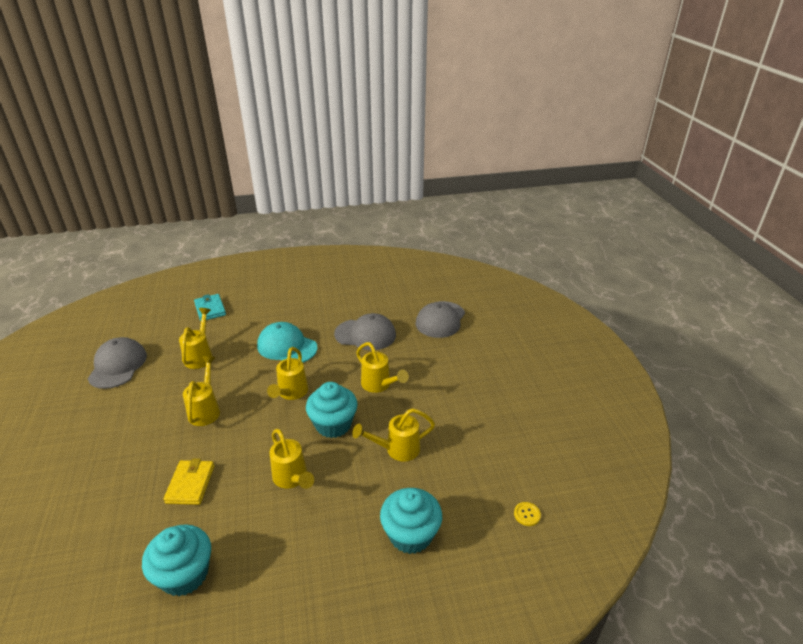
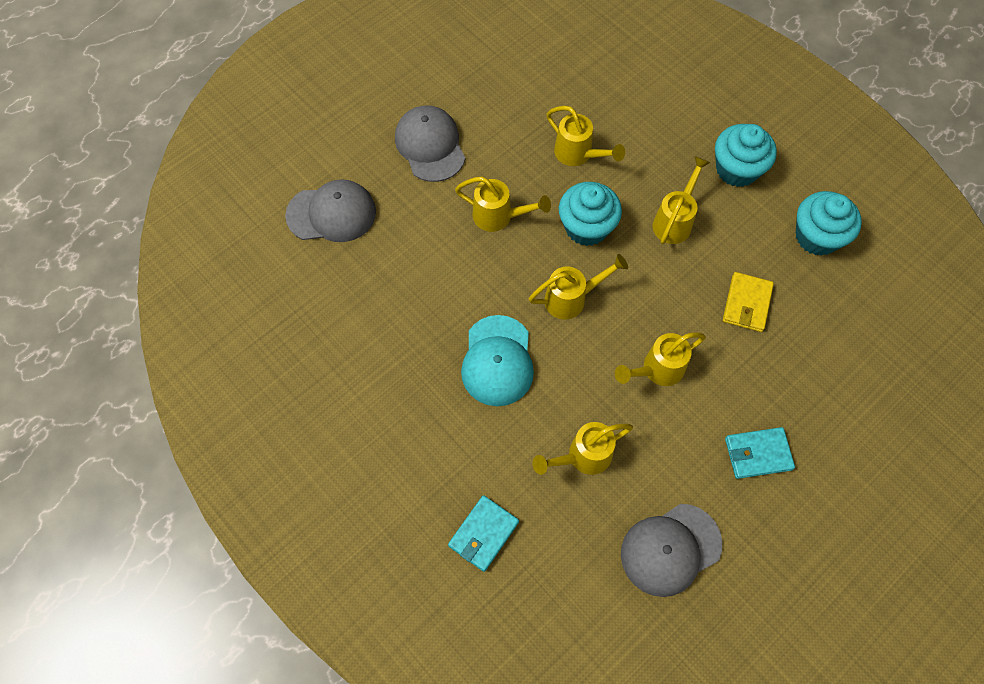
camera: 120 degrees left, 30 degrees up
yellow wallet [163,458,214,505] -> yellow wallet turned 45 degrees counterclockwise [723,272,774,332]
grey cap [334,313,396,350] -> grey cap moved to [395,106,465,182]
yellow watering can [356,342,409,393] -> yellow watering can turned 90 degrees clockwise [455,177,551,232]
turquoise cupcake [380,488,442,554] -> turquoise cupcake moved to [715,124,777,187]
yellow button [514,502,541,526] -> none
none -> turquoise wallet [725,427,795,479]

